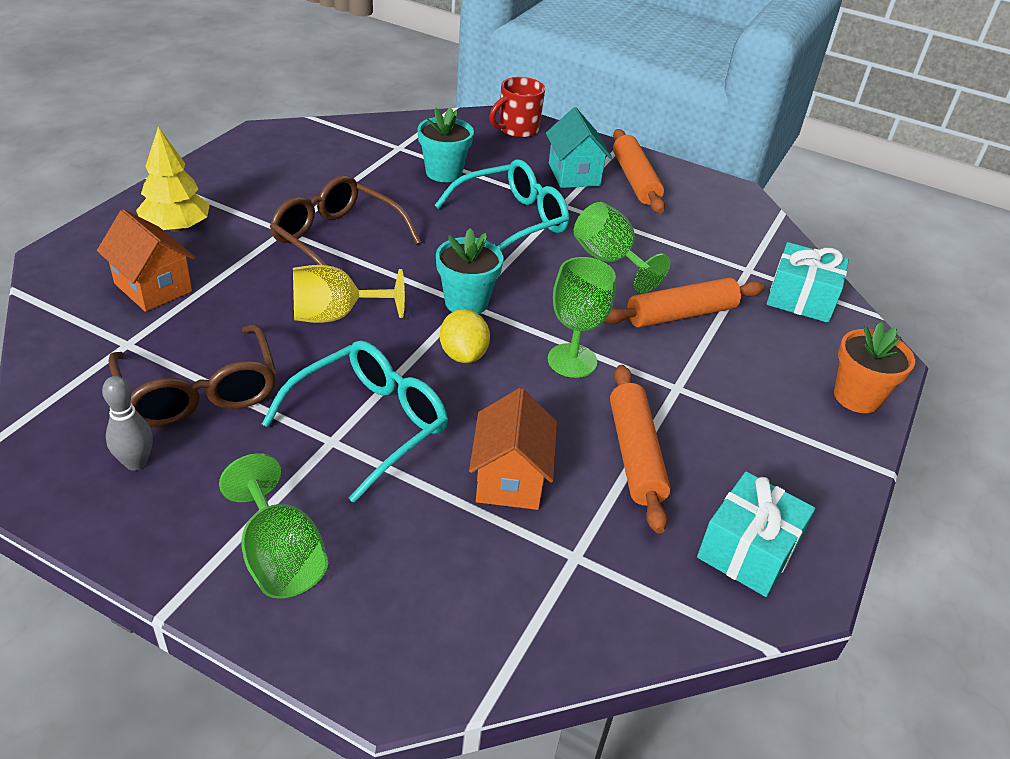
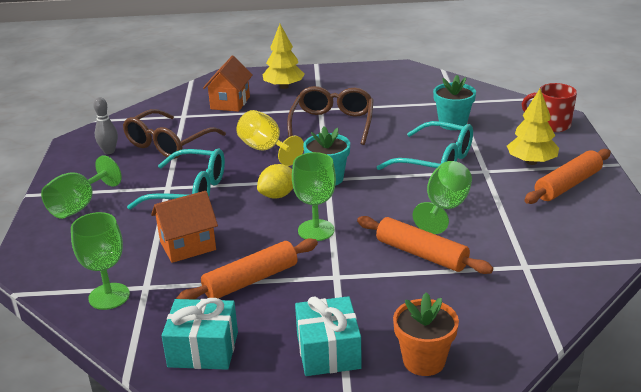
camera: 65 degrees right, 10 degrees down
turquoise house [546,107,612,188] -> yellow tree [507,89,559,165]
turquoise gift [767,242,849,323] -> turquoise gift moved to [295,296,362,376]
none -> green goblet [71,212,130,310]

